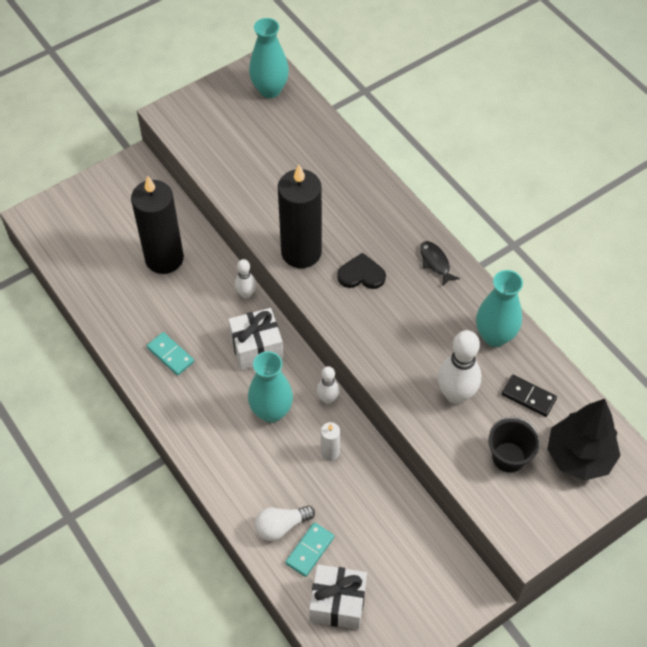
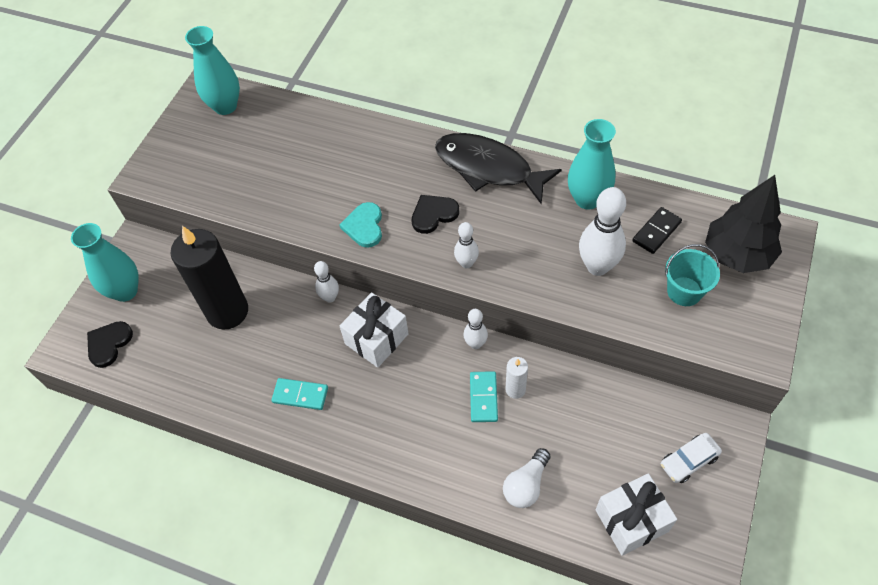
camera: 30 degrees left, 0 degrees up
turquoise vase [248,351,293,423] -> turquoise vase moved to [71,223,139,302]
black candle [278,165,322,268] -> turquoise heart [339,202,382,248]
turquoise domino [285,522,334,577] -> turquoise domino moved to [470,371,498,422]
black fish [420,241,460,287] -> black fish [435,133,562,204], size x2.25
black bucket [488,417,540,473] -> turquoise bucket [665,244,720,306]
black domino [502,375,557,417] -> black domino turned 45 degrees counterclockwise [632,207,682,254]
none -> black heart [87,321,133,368]
none -> white bowling pin [454,222,479,268]
none -> white car [661,433,722,483]

